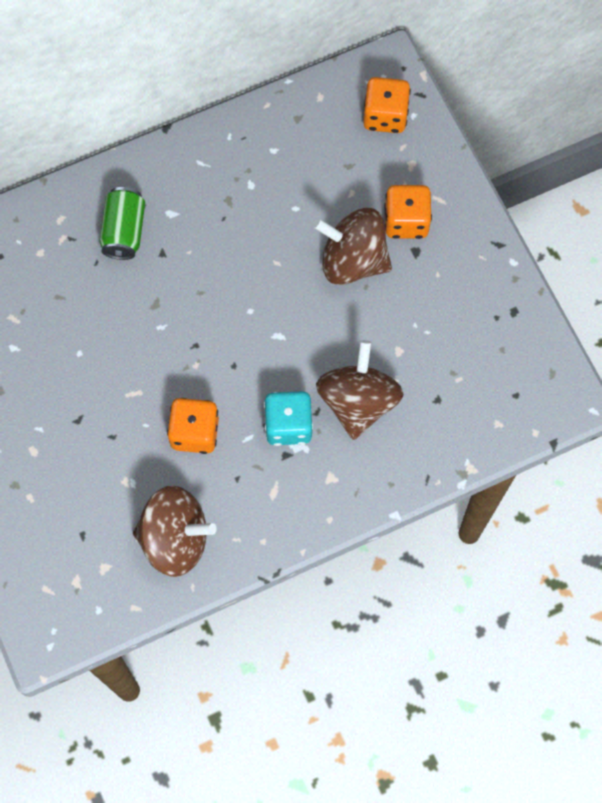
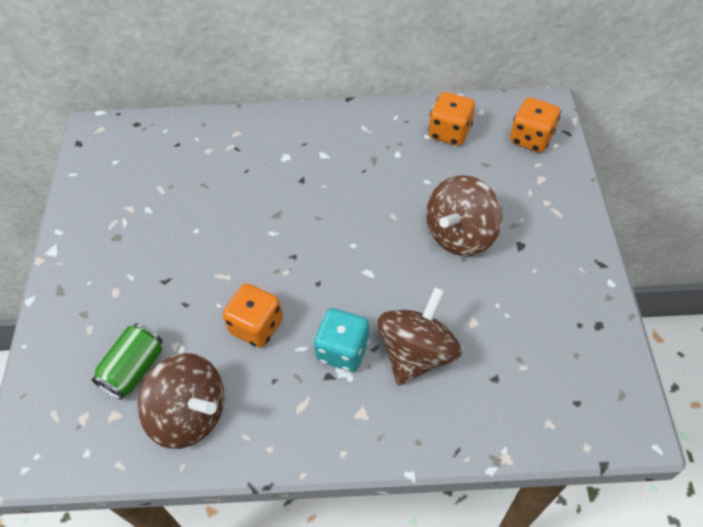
camera: 25 degrees right, 15 degrees down
green can [99,187,145,260] -> green can moved to [91,323,163,400]
brown spinning top [313,208,392,285] -> brown spinning top turned 90 degrees counterclockwise [426,175,502,256]
orange dice [384,185,432,239] -> orange dice moved to [429,92,475,146]

